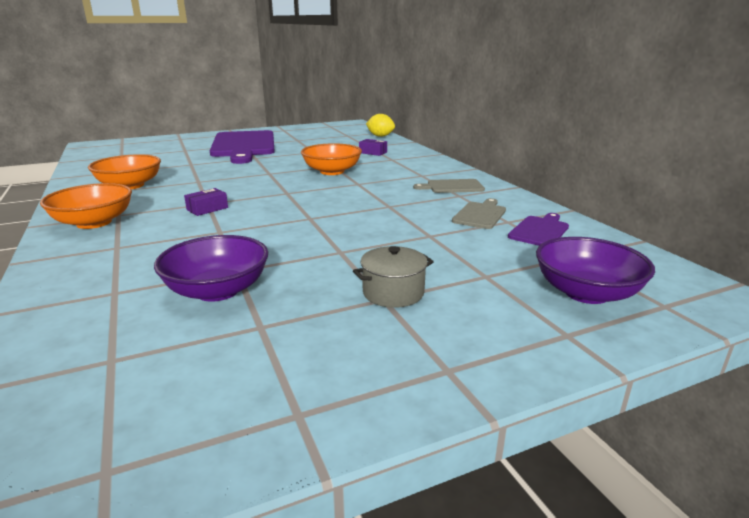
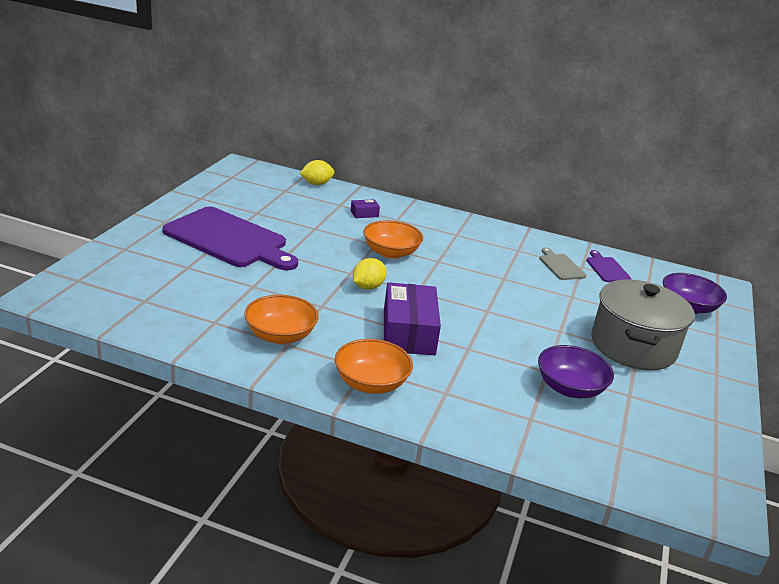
camera: 50 degrees left, 5 degrees up
purple box [184,188,228,216] -> purple box [384,282,441,355], size x2.34
grey pot [353,246,434,308] -> grey pot [592,280,695,370], size x2.20
grey cutting board [413,179,485,193] -> none
none -> yellow lemon [353,258,387,290]

